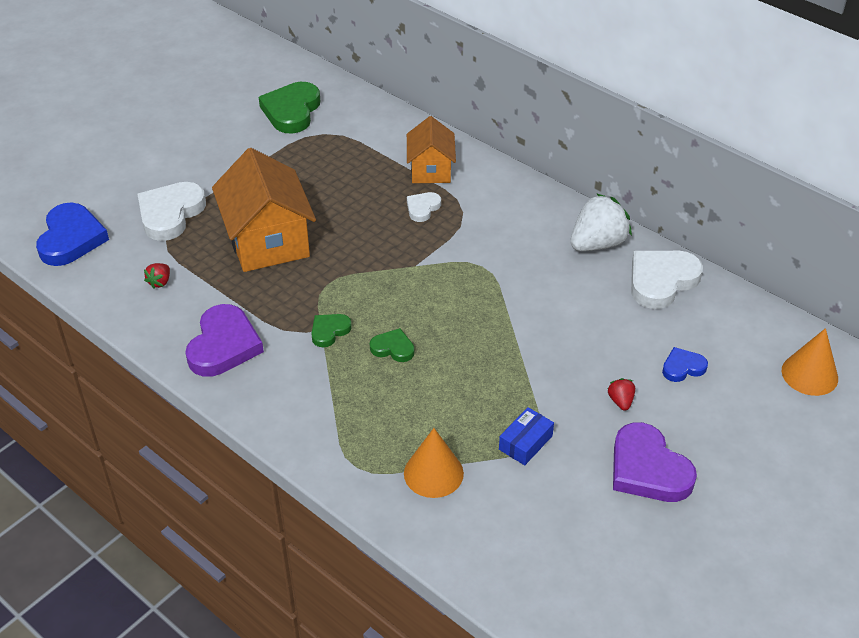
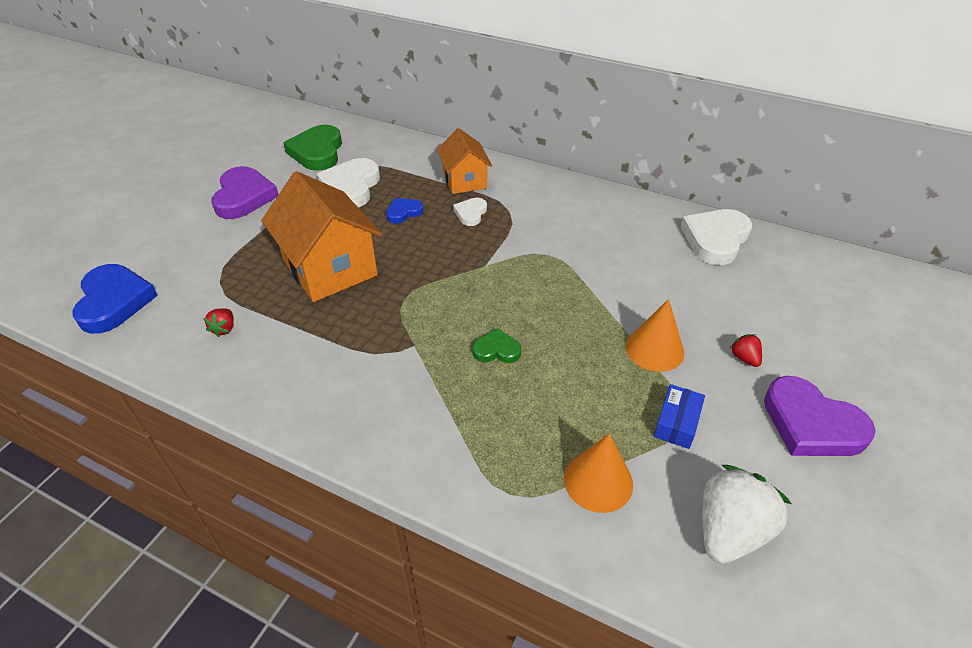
camera: 15 degrees left, 0 degrees up
white heart [138,182,206,241] -> white heart moved to [317,158,380,207]
purple heart [185,304,264,377] -> purple heart moved to [211,166,279,219]
green heart [311,314,352,347] -> none
white strawberry [570,193,632,251] -> white strawberry moved to [702,465,792,564]
blue heart [662,347,708,382] -> blue heart moved to [386,198,424,224]
orange cone [782,328,838,396] -> orange cone moved to [626,299,684,372]

